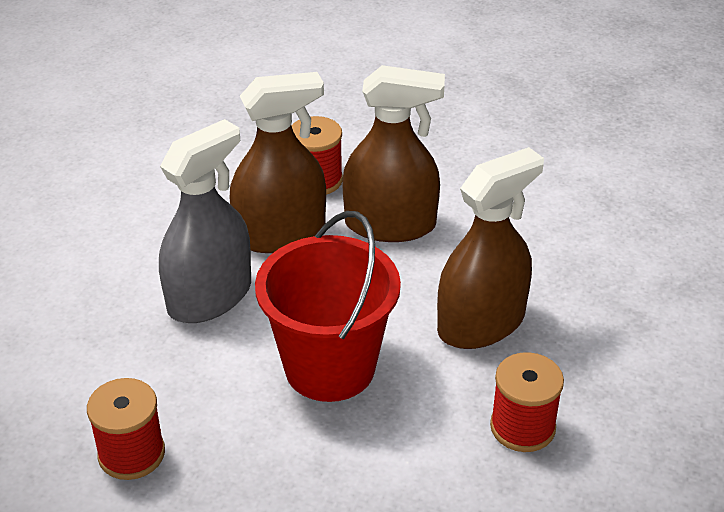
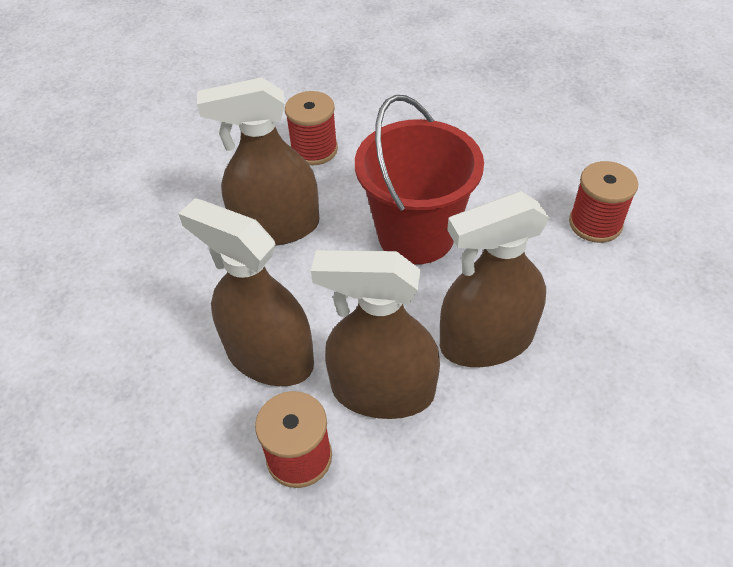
camera: 150 degrees left, 10 degrees up
grey spray bottle [159,119,251,323] -> brown spray bottle [440,191,550,367]

